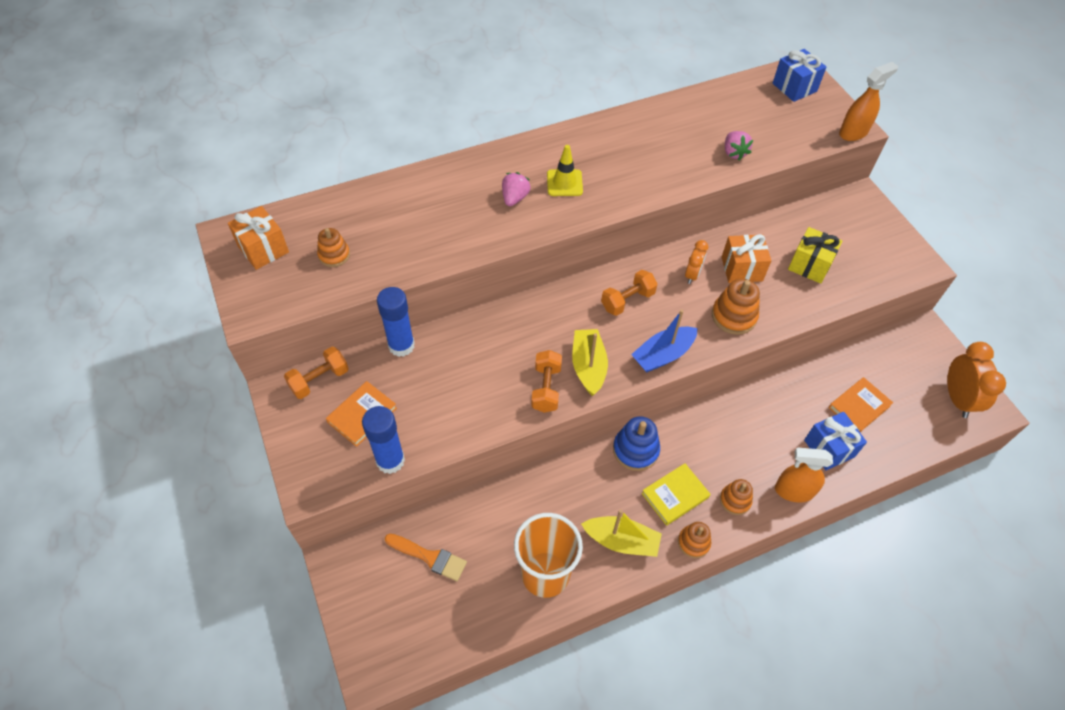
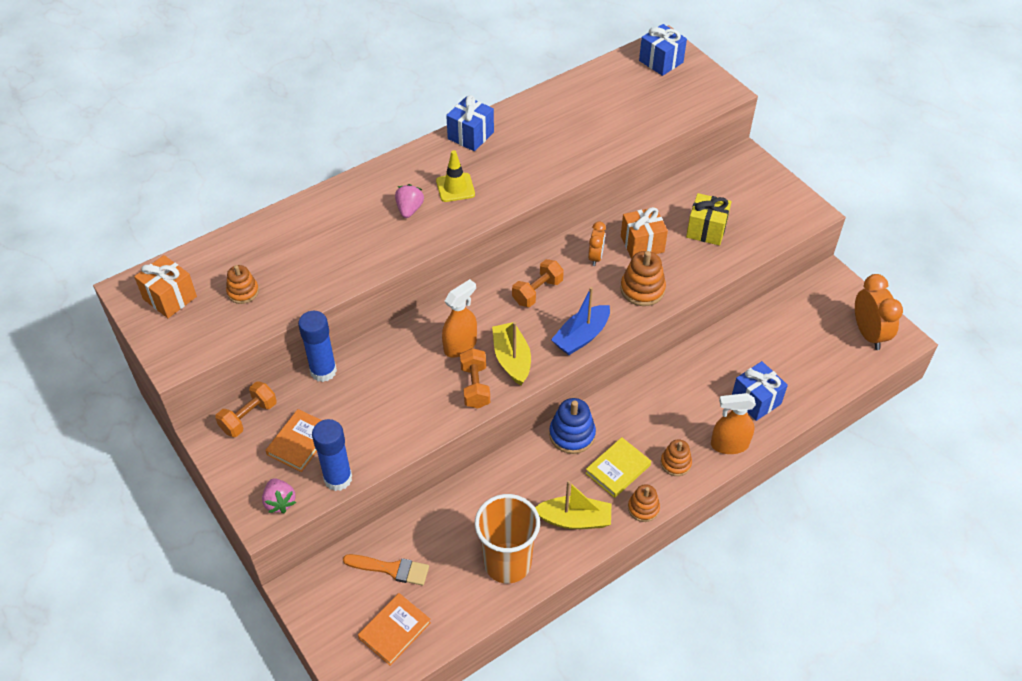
camera: 10 degrees left, 5 degrees down
pink strawberry [725,131,753,160] -> pink strawberry moved to [262,478,296,513]
orange book [828,377,893,432] -> orange book moved to [358,593,431,666]
orange spray bottle [839,62,898,141] -> orange spray bottle moved to [442,279,477,358]
none -> blue gift [446,95,494,151]

